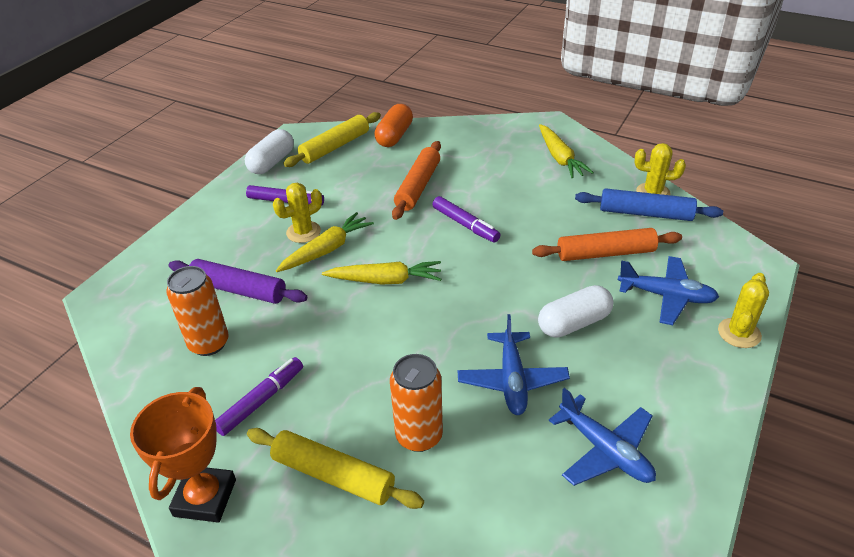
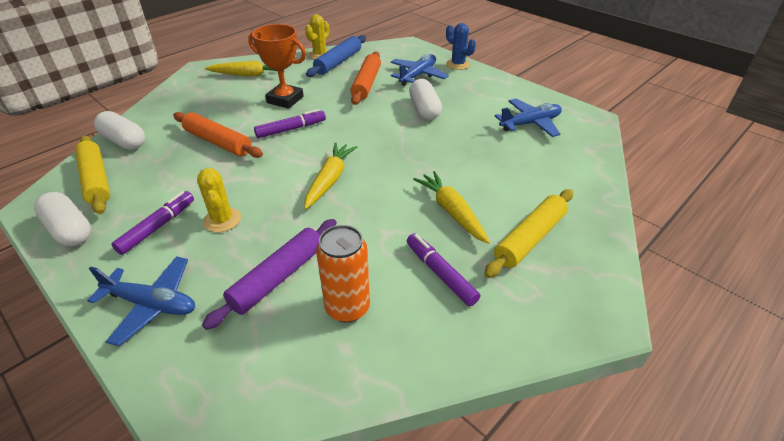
camera: 75 degrees left, 0 degrees up
orange trophy [130,387,236,522] -> orange trophy moved to [248,24,306,109]
yellow carrot [276,212,374,272] -> yellow carrot moved to [413,171,490,244]
orange capsule [375,104,413,147] -> white capsule [94,111,145,150]
orange can [390,354,443,452] -> none
blue plane [458,314,570,415] -> blue plane moved to [87,256,195,346]
yellow cactus [718,273,769,348] -> blue cactus [446,23,476,70]

